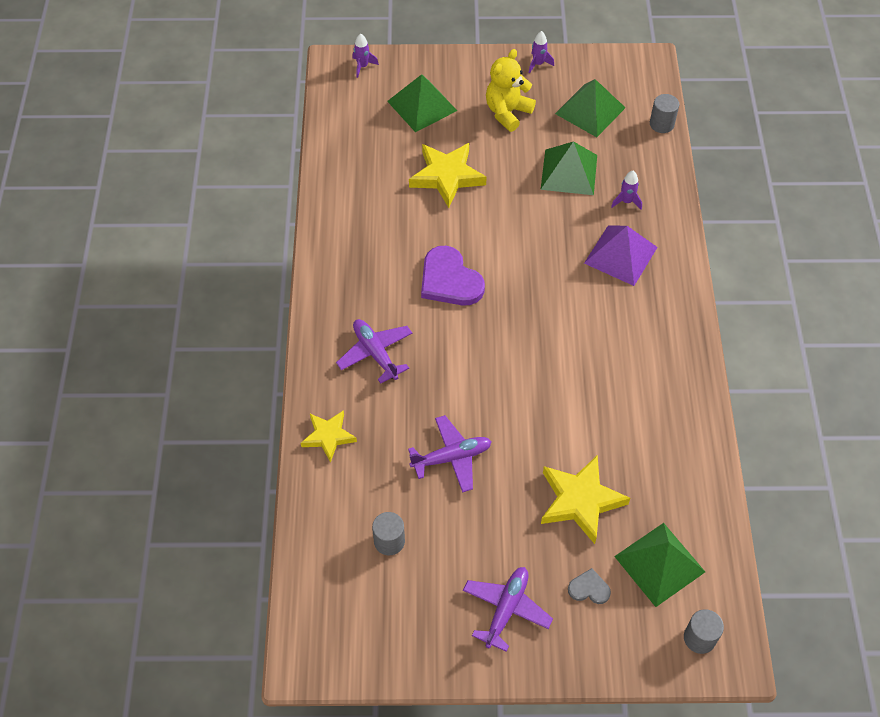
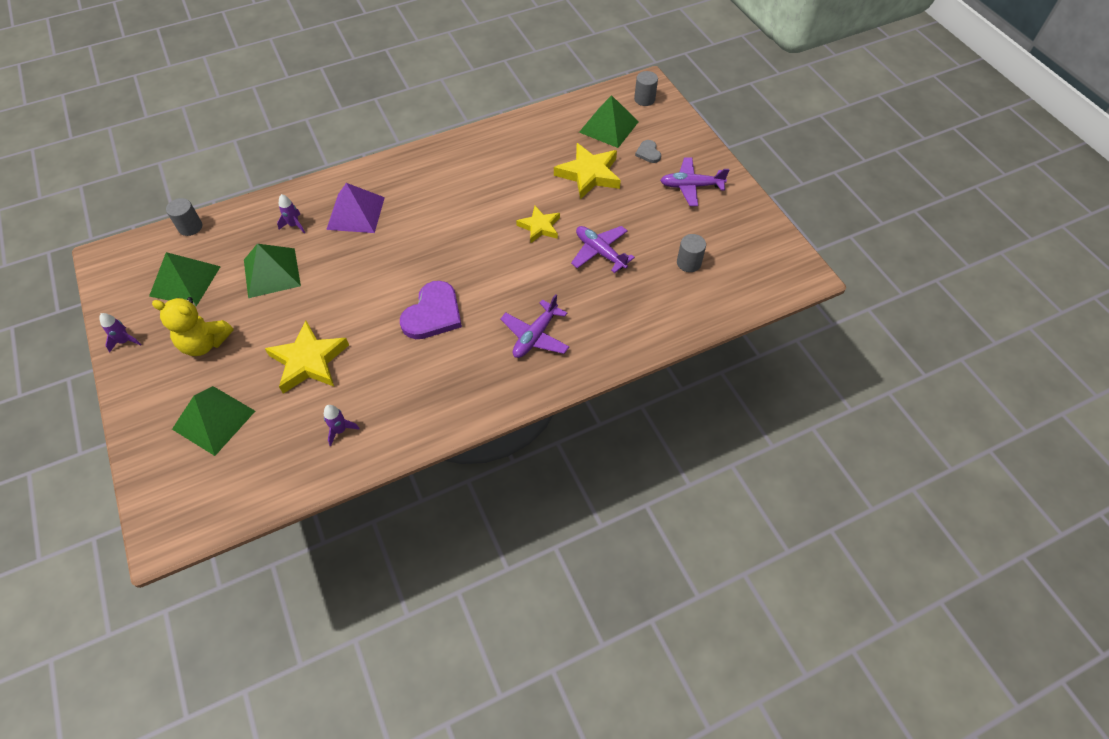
camera: 115 degrees left, 0 degrees up
yellow star [301,410,357,463] -> yellow star moved to [516,206,560,244]
purple rocket [353,33,379,78] -> purple rocket moved to [324,405,360,446]

